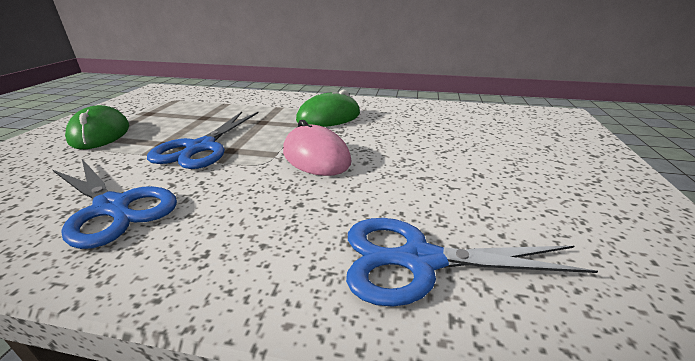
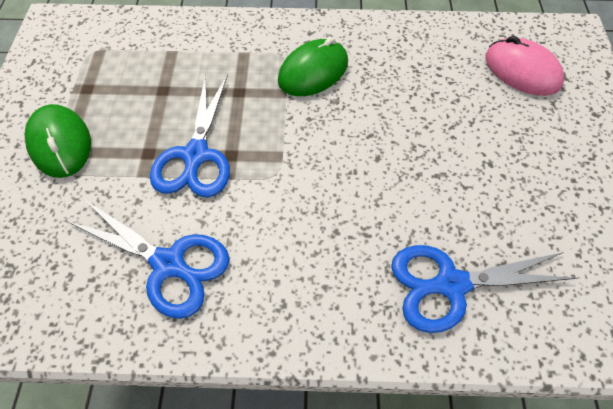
camera: 10 degrees left, 30 degrees up
pink mouse [283,120,351,176] -> pink mouse moved to [486,36,564,96]

